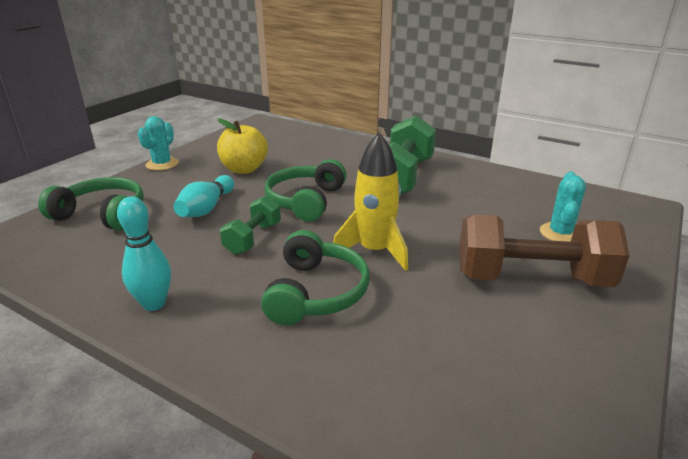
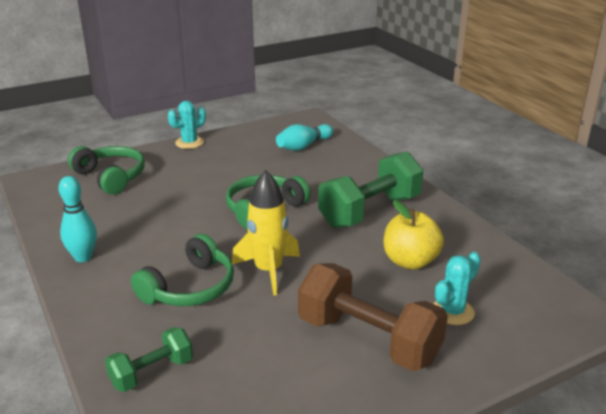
camera: 30 degrees right, 0 degrees up
turquoise bowling pin [173,175,234,217] -> turquoise bowling pin moved to [276,124,333,151]
yellow apple [217,118,268,174] -> yellow apple moved to [384,200,444,270]
green dumbbell [220,195,281,255] -> green dumbbell moved to [105,327,193,392]

